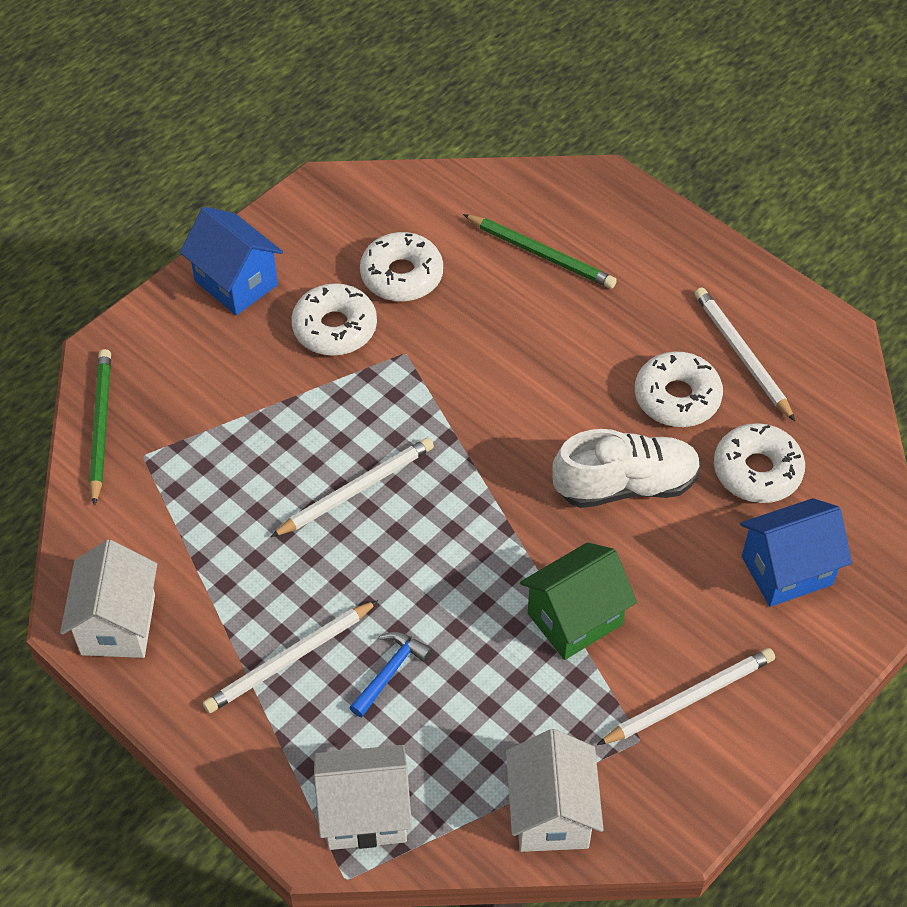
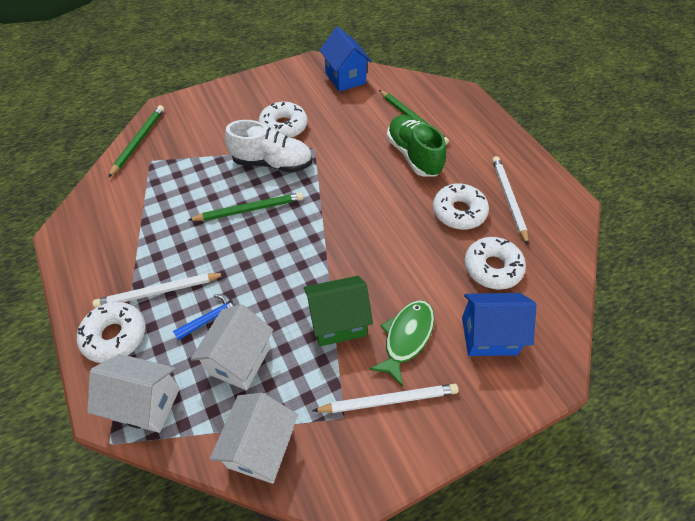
camera: 20 degrees right, 0 degrees up
white house [60,540,157,658] -> white house moved to [191,304,273,390]
blue house [180,207,283,315] -> blue house moved to [320,27,372,92]
white pencil [271,438,434,537] -> green pencil [188,192,304,221]
white donut [360,232,443,302] -> white donut moved to [77,302,146,363]
white shoe [552,429,701,508] -> white shoe moved to [225,120,312,173]
none -> green fish [369,300,434,387]
none -> green shoe [387,115,446,177]

